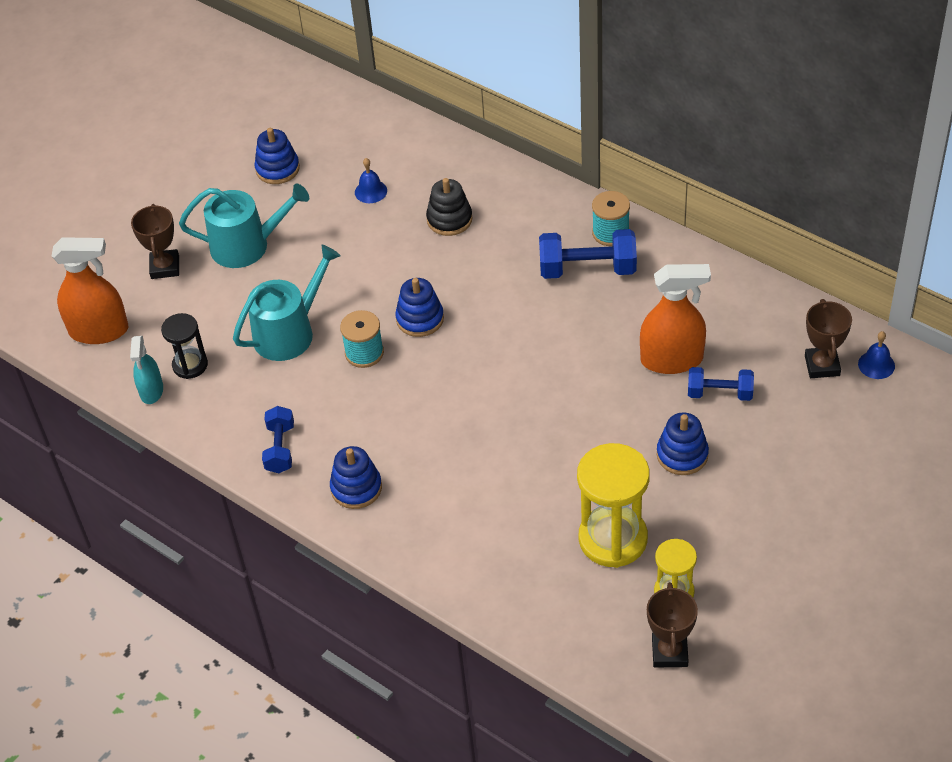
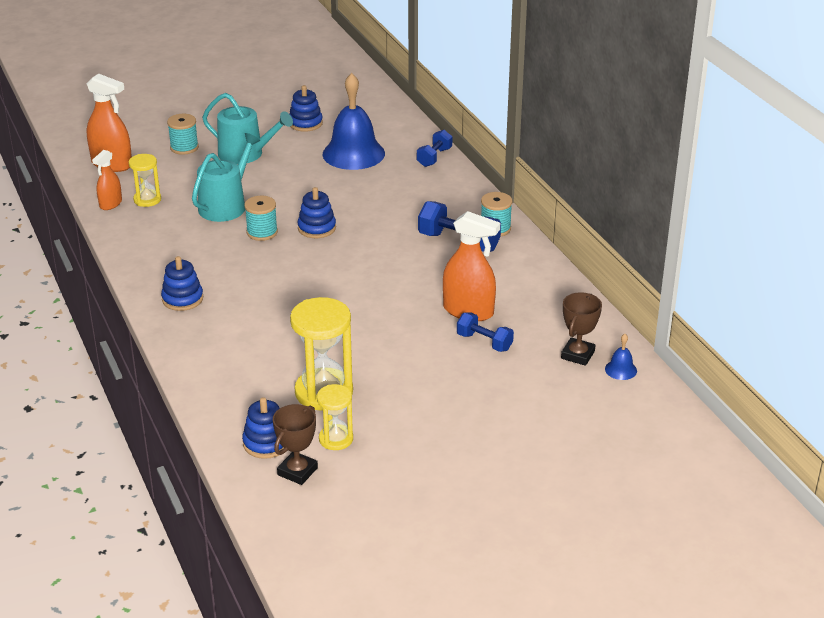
camera: 25 degrees right, 15 degrees down
turquoise spray bottle [130,336,163,404] -> orange spray bottle [92,150,122,210]
brown trophy [131,204,179,279] -> turquoise spool [167,114,199,155]
black hourglass [161,313,208,379] -> yellow hourglass [129,154,161,207]
turquoise watering can [233,245,341,361] -> turquoise watering can turned 45 degrees counterclockwise [192,133,260,222]
blue dumbbell [262,406,294,473] -> blue dumbbell moved to [417,130,452,167]
blue bell [355,158,387,203] -> blue bell [322,73,385,170], size x2.44
black stacking toy [426,178,473,236] -> none
blue stacking toy [657,412,709,475] -> blue stacking toy moved to [242,397,283,459]

